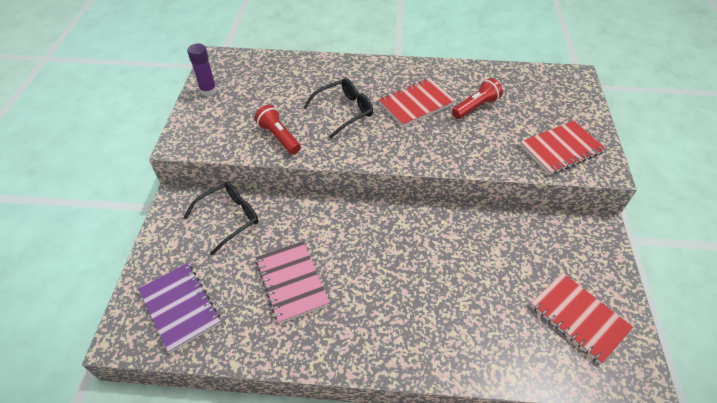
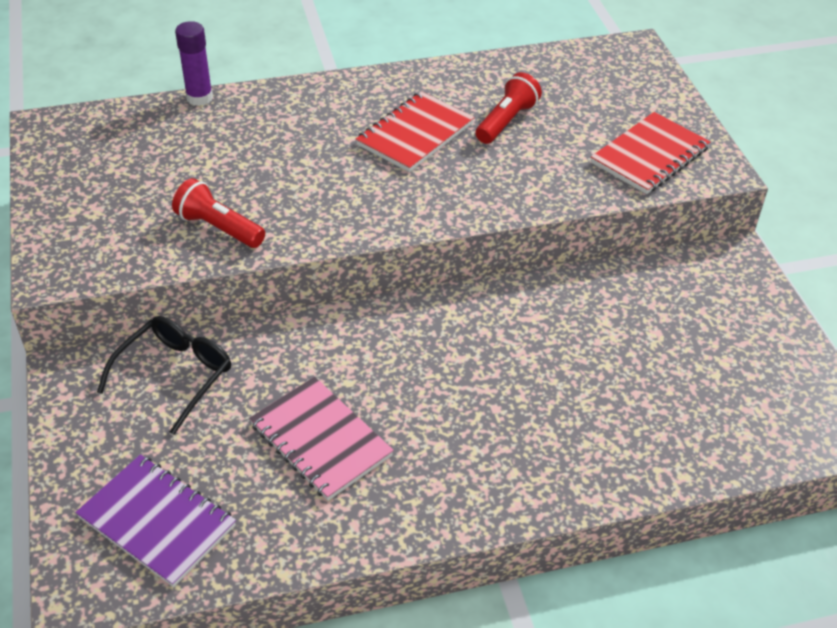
camera: 20 degrees left, 5 degrees down
purple glue stick [187,44,217,96] -> purple glue stick moved to [175,21,213,106]
black glasses [303,78,373,138] -> none
red notebook [530,272,633,364] -> none

